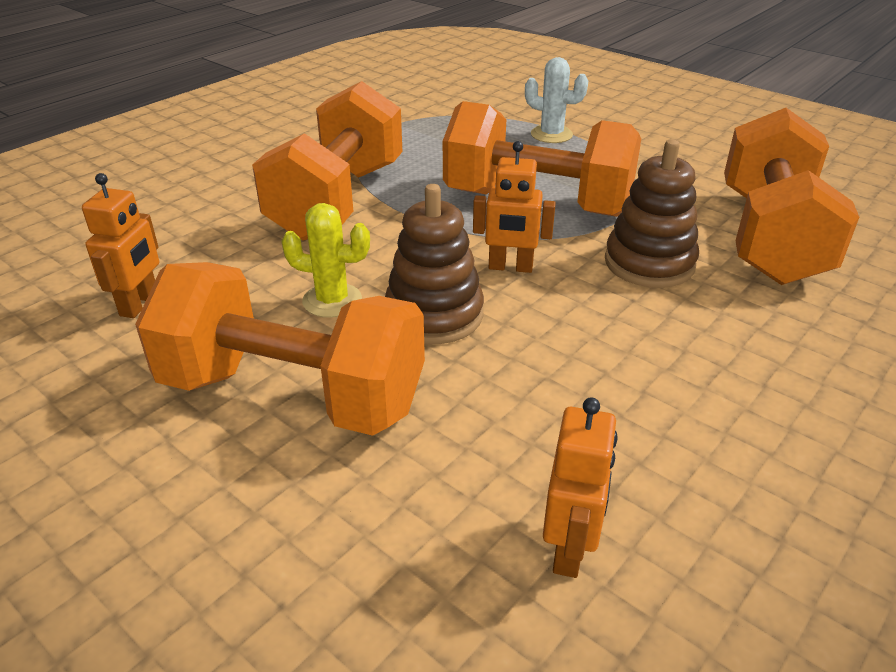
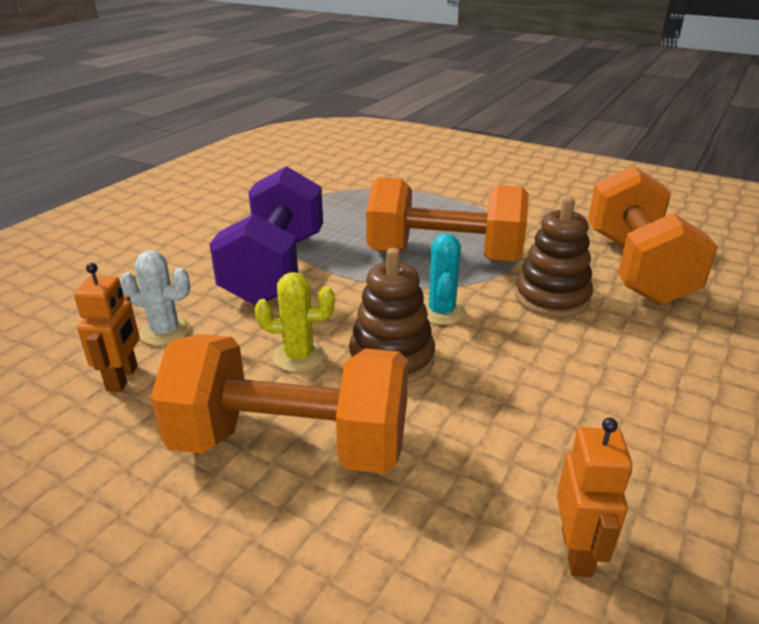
camera: 10 degrees left, 5 degrees down
orange dumbbell [252,81,402,241] -> purple dumbbell [210,166,323,306]
orange robot [473,141,556,273] -> turquoise cactus [423,233,466,325]
white cactus [525,57,588,143] -> white cactus moved to [120,250,191,346]

